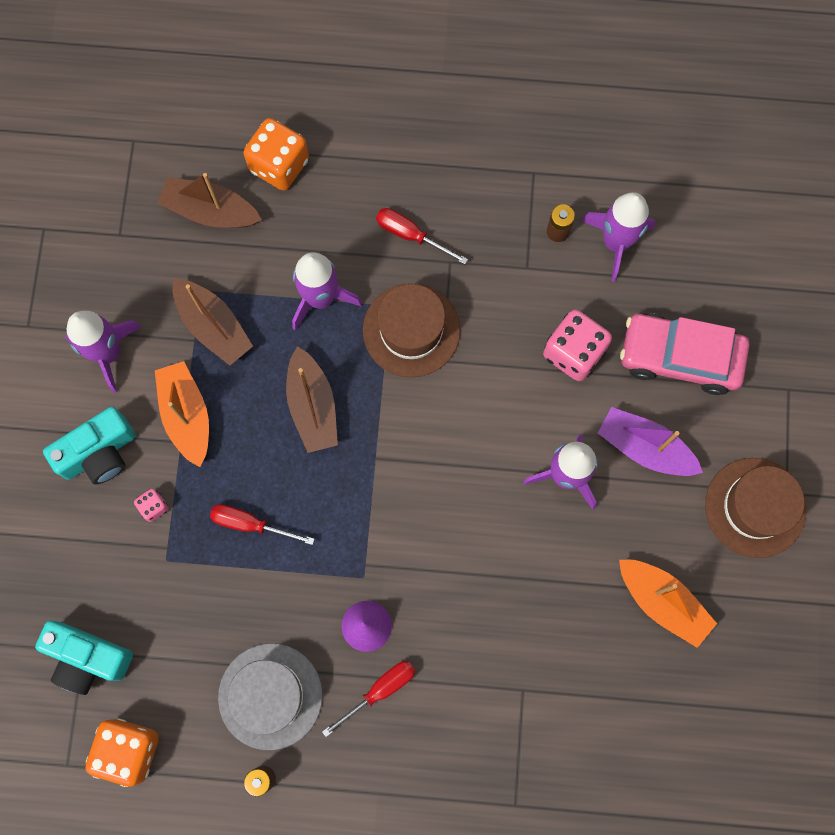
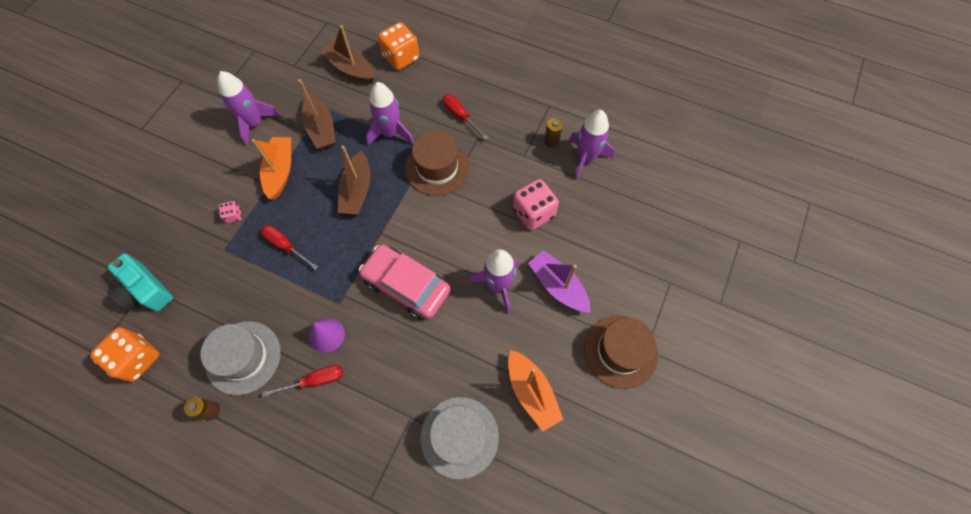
camera: 20 degrees right, 10 degrees down
turquoise camera [43,407,136,485] -> none
pink car [620,313,749,395] -> pink car moved to [359,245,451,320]
none -> grey hat [420,397,499,480]

